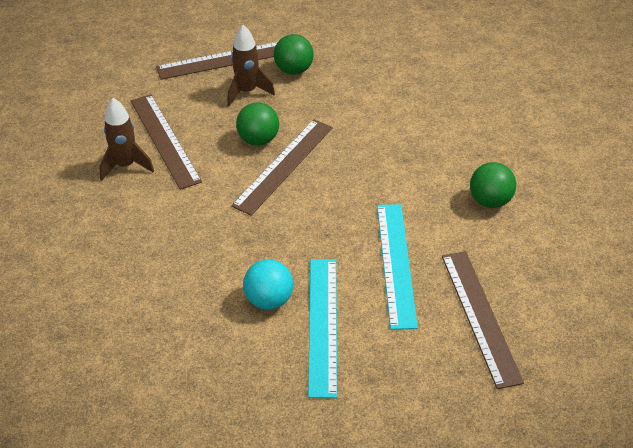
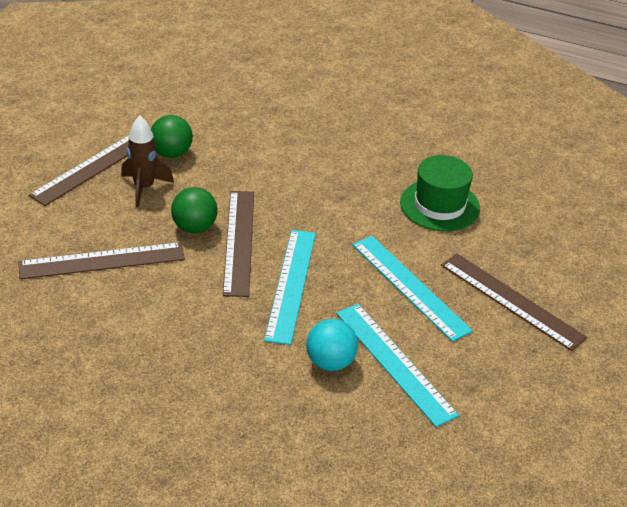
camera: 35 degrees left, 5 degrees down
brown rocket [99,98,154,181] -> none
brown ruler [131,94,202,190] -> brown ruler turned 45 degrees counterclockwise [18,242,185,279]
green ball [470,162,516,208] -> green hat [400,155,480,231]
none -> turquoise ruler [264,230,316,345]

